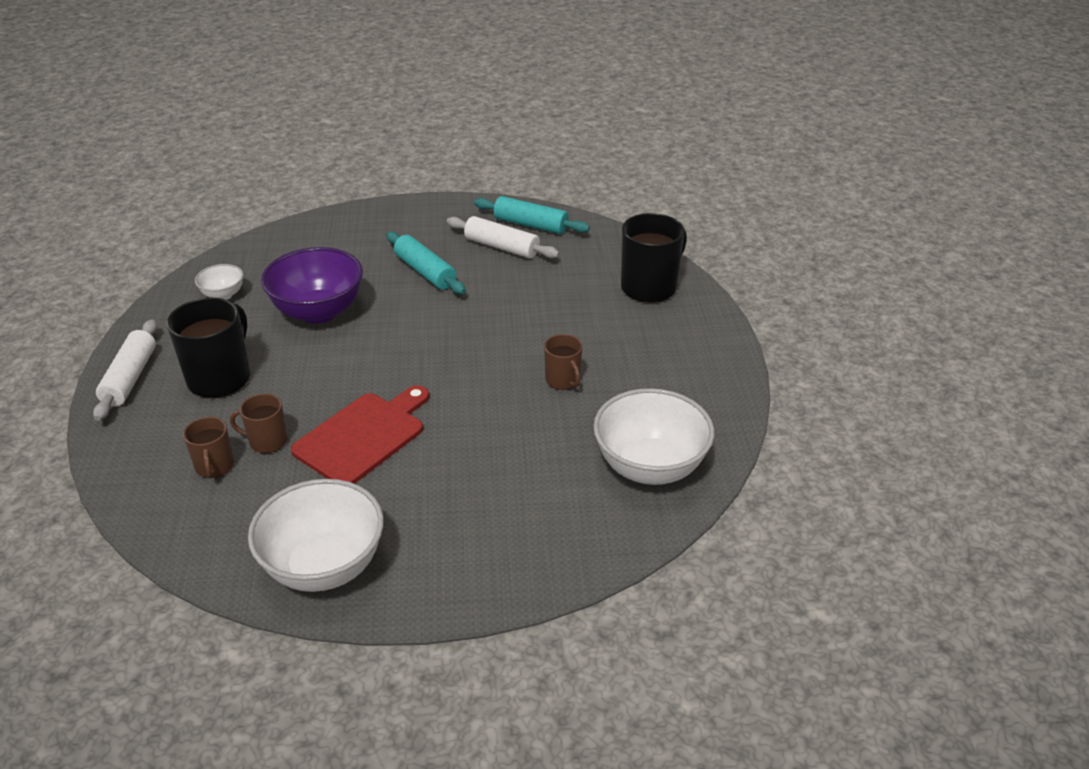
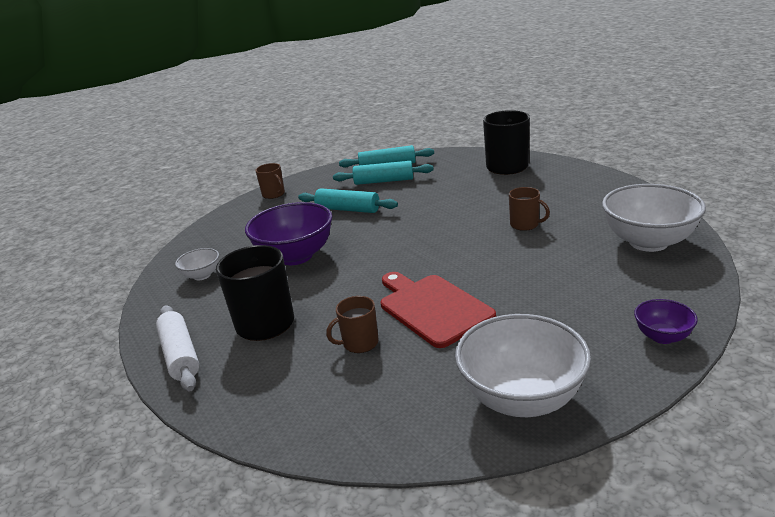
camera: 25 degrees left, 10 degrees down
brown mug [183,417,234,478] -> brown mug moved to [255,163,285,199]
red cutting board [291,385,429,484] -> red cutting board turned 45 degrees counterclockwise [381,272,496,348]
white rolling pin [447,216,560,259] -> turquoise rolling pin [333,161,434,185]
none -> purple bowl [634,299,698,344]

